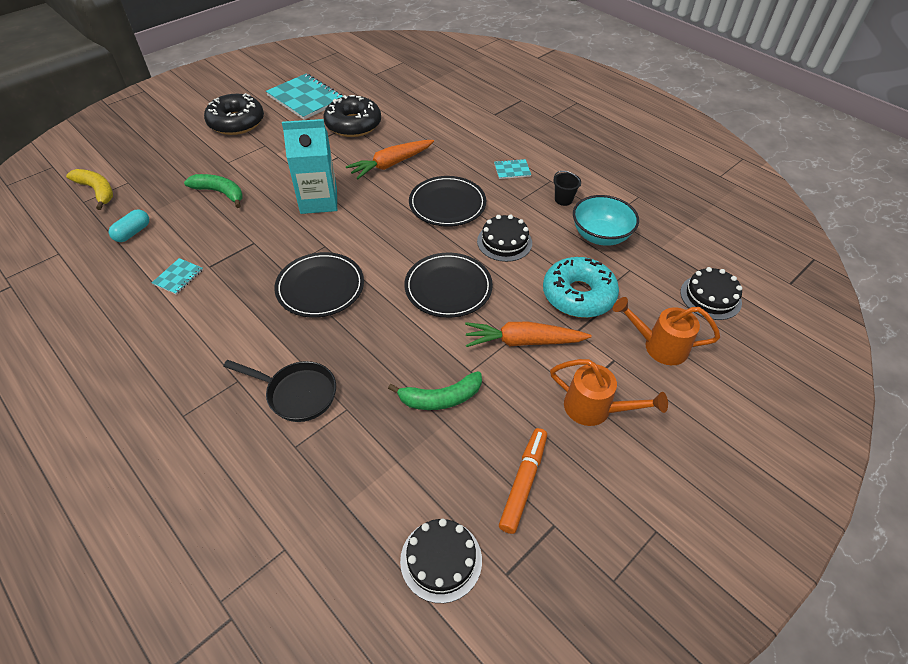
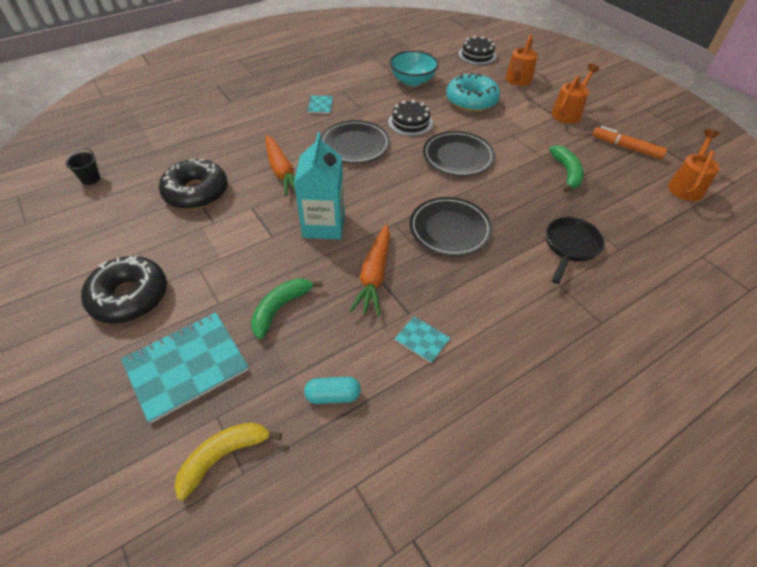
camera: 80 degrees left, 0 degrees up
turquoise capsule [109,209,149,242] -> turquoise capsule turned 45 degrees counterclockwise [304,377,361,404]
turquoise notebook [266,74,343,120] -> turquoise notebook moved to [121,312,249,423]
black cake [400,519,482,603] -> orange watering can [668,129,720,201]
orange carrot [465,322,592,347] -> orange carrot moved to [349,224,390,316]
black bucket [553,171,581,206] -> black bucket moved to [66,148,100,185]

